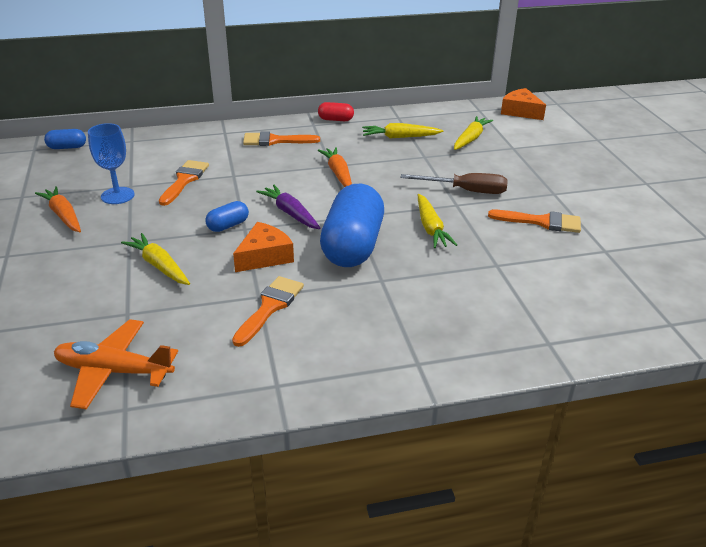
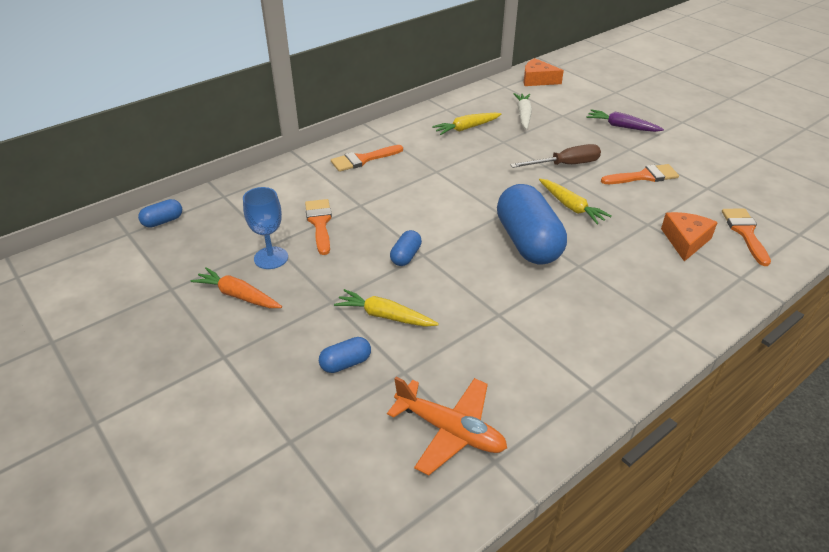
camera: 25 degrees left, 5 degrees up
orange plane [54,319,178,410] -> orange plane turned 135 degrees counterclockwise [387,377,507,476]
orange brush [232,276,304,347] -> orange brush moved to [722,209,771,266]
orange cheese [233,222,294,272] -> orange cheese moved to [661,212,718,262]
purple carrot [256,185,321,229] -> purple carrot moved to [587,109,664,132]
red capsule [318,102,354,121] -> none
orange carrot [318,147,352,187] -> none
yellow carrot [454,116,493,150] -> white carrot [514,93,532,130]
none -> blue capsule [319,337,371,373]

